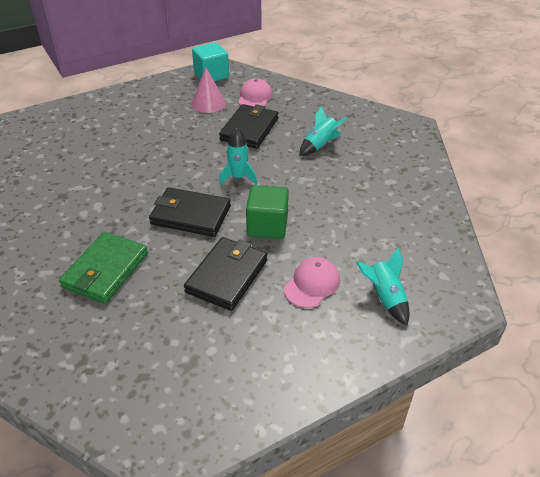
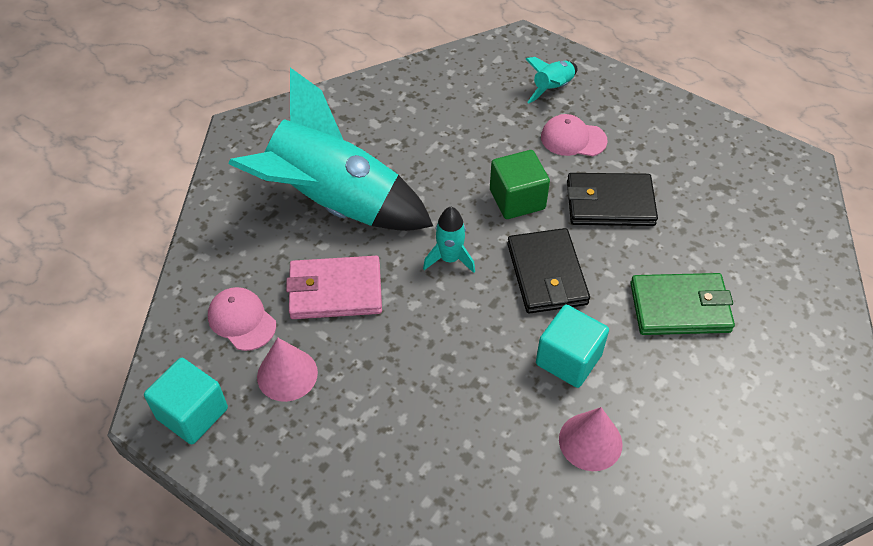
camera: 115 degrees left, 10 degrees up
black wallet [219,104,278,149] -> pink wallet [286,256,382,319]
pink cap [238,78,273,106] -> pink cap turned 60 degrees clockwise [208,287,276,351]
turquoise rocket [299,106,347,156] -> turquoise rocket [228,67,433,231], size x2.46
none -> turquoise cube [536,305,609,388]
none -> pink cone [559,407,622,471]

